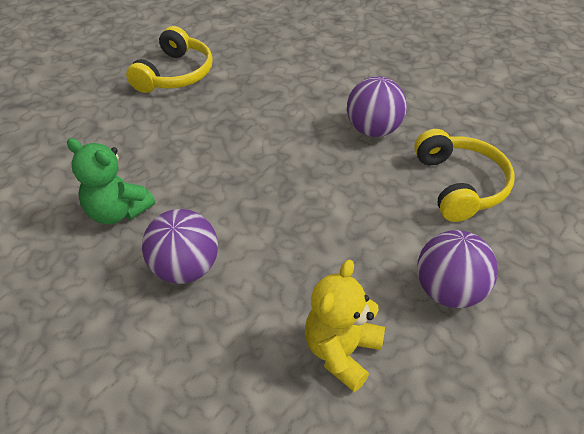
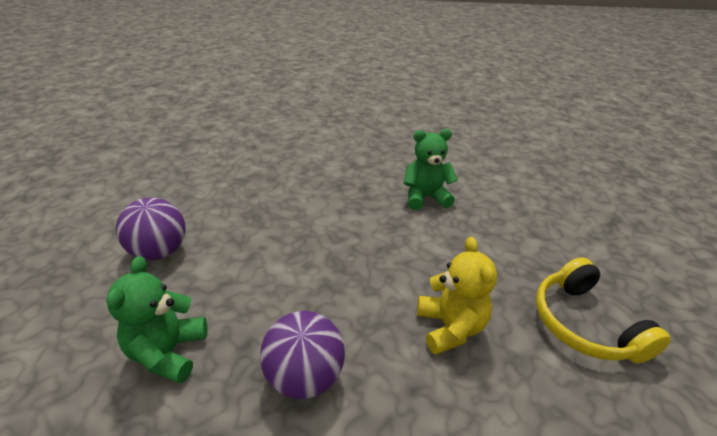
camera: 140 degrees right, 10 degrees down
purple ball [142,209,218,284] -> none
yellow teddy bear [305,260,385,392] -> yellow teddy bear moved to [417,237,497,355]
yellow headphones [414,129,514,222] -> green teddy bear [106,256,208,384]

